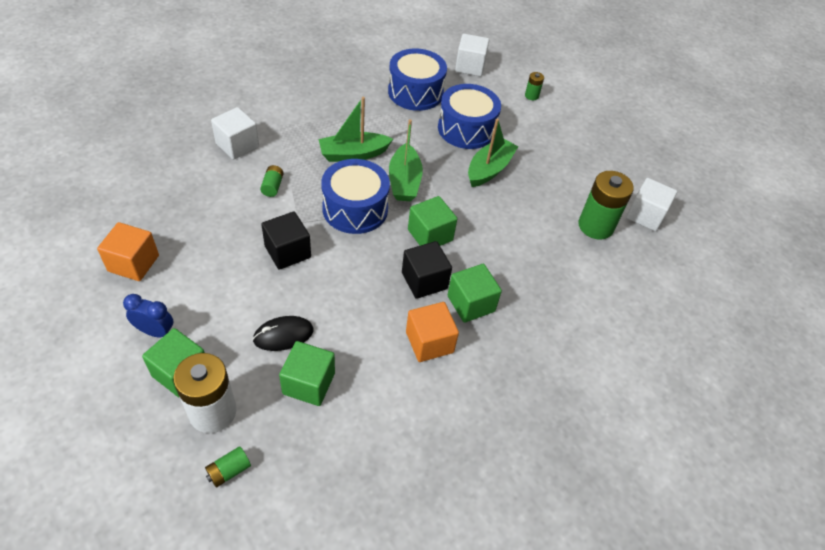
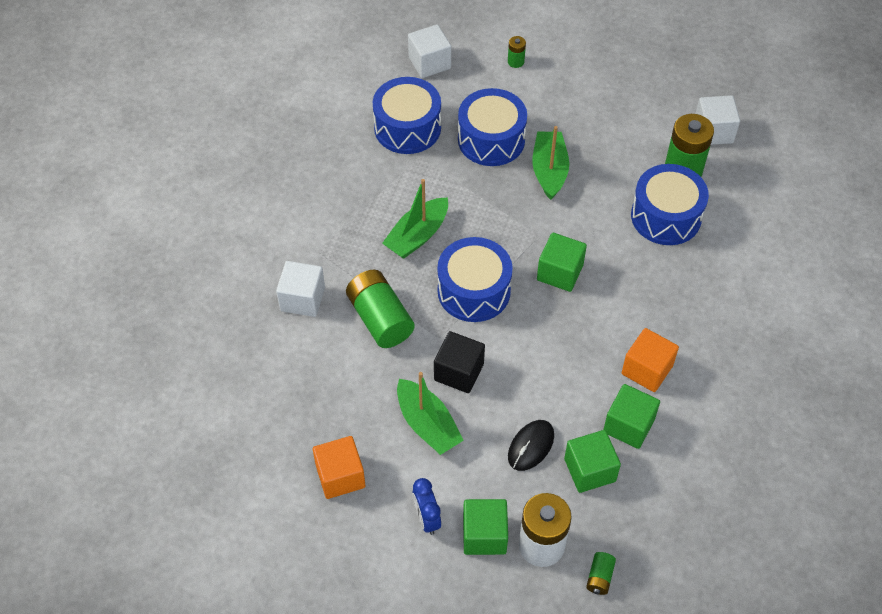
camera: 30 degrees left, 5 degrees up
blue clock [123,294,174,337] -> blue clock turned 90 degrees counterclockwise [412,478,441,535]
green battery [260,165,284,197] -> green battery [346,270,415,348], size x2.15
green boat [389,119,423,201] -> green boat moved to [397,372,464,455]
black cube [402,241,452,299] -> none
green cube [448,264,502,323] -> green cube moved to [603,384,660,449]
none -> blue drum [631,164,709,245]

